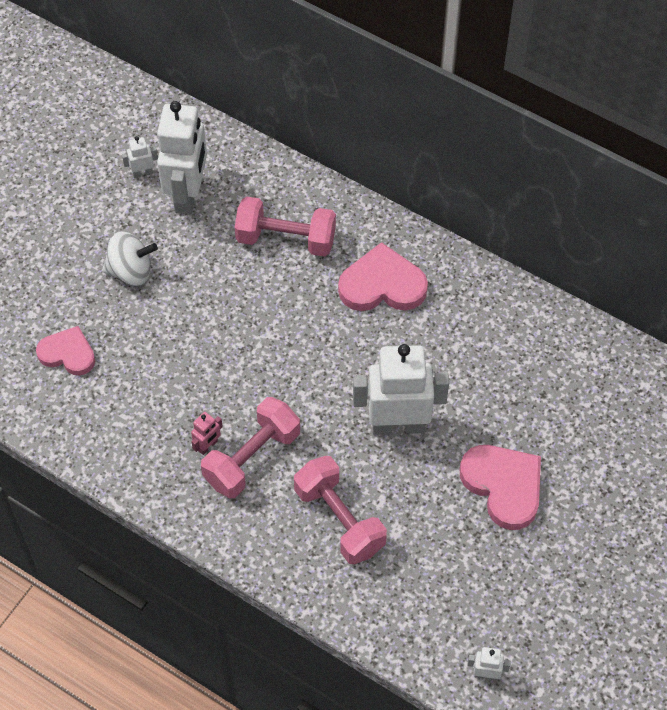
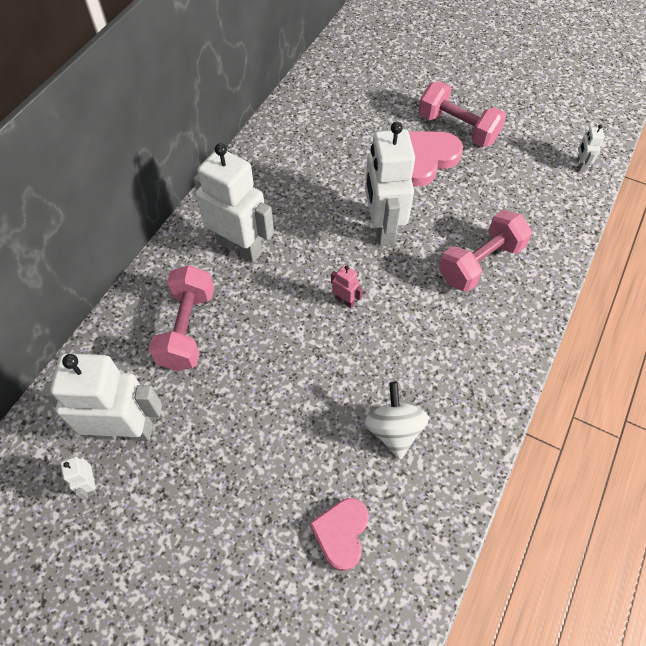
camera: 95 degrees left, 0 degrees up
white spinning top [102,232,158,286] -> white spinning top moved to [365,382,429,460]
pink robot [191,412,223,455] -> pink robot moved to [331,265,363,308]
pink dumbbell [201,397,300,498] -> pink dumbbell moved to [418,81,506,147]
pink heart [338,242,428,311] -> white robot [194,143,274,263]

